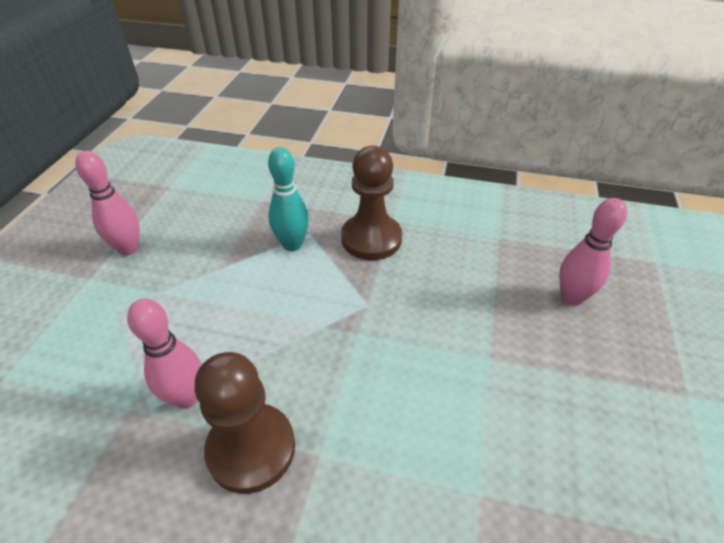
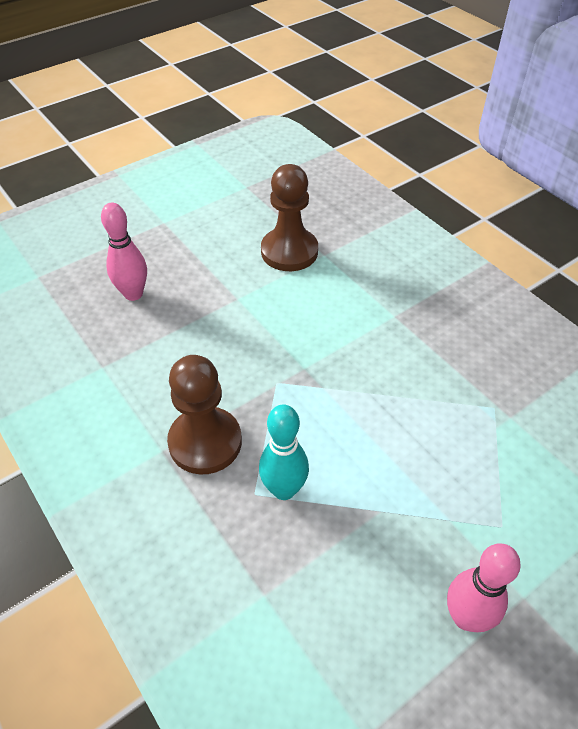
camera: 140 degrees left, 5 degrees up
pink bowling pin [127,299,202,409] -> none
brown pawn [195,352,295,494] -> brown pawn moved to [261,164,318,271]

